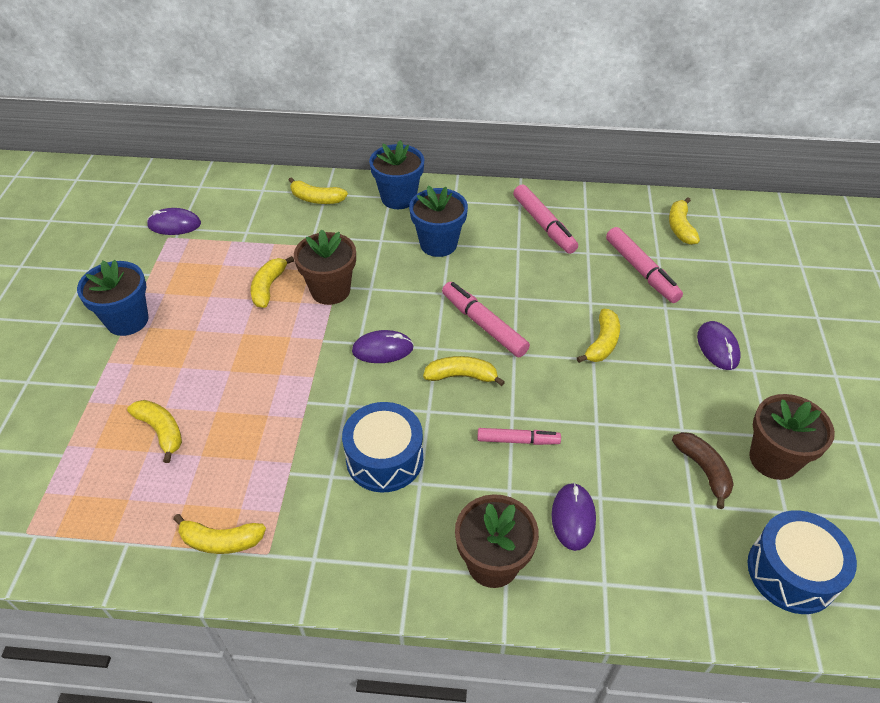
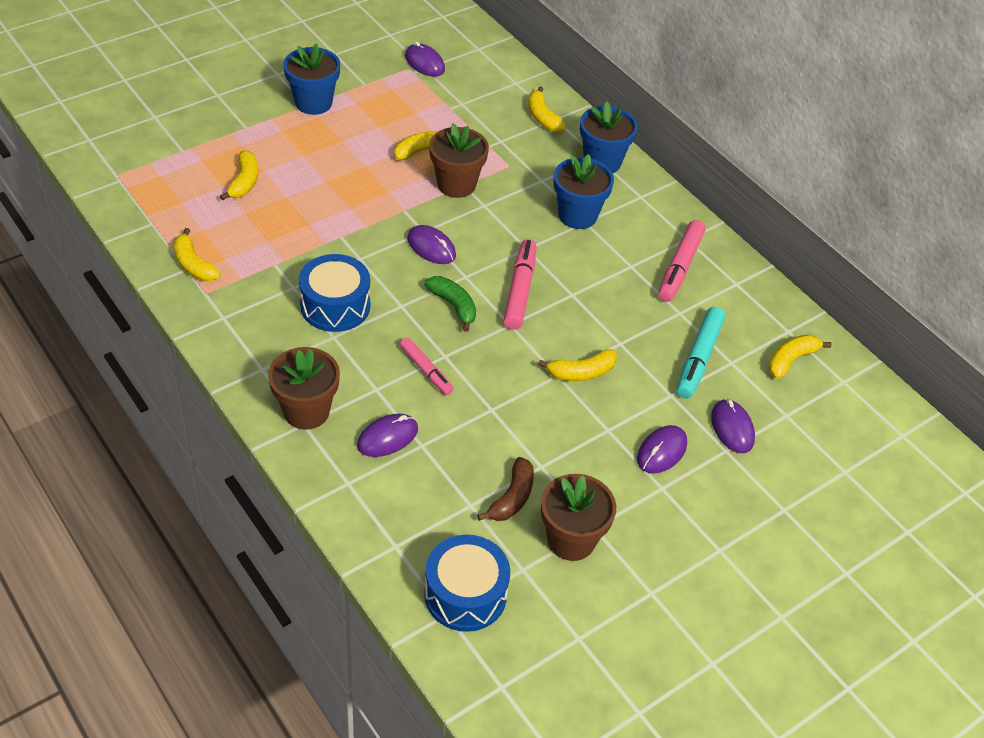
camera: 45 degrees right, 0 degrees up
yellow banana [423,356,505,386] -> green banana [424,276,476,332]
pink marker [606,227,683,303] -> turquoise marker [677,307,725,399]
none -> purple mouse [711,399,755,453]

